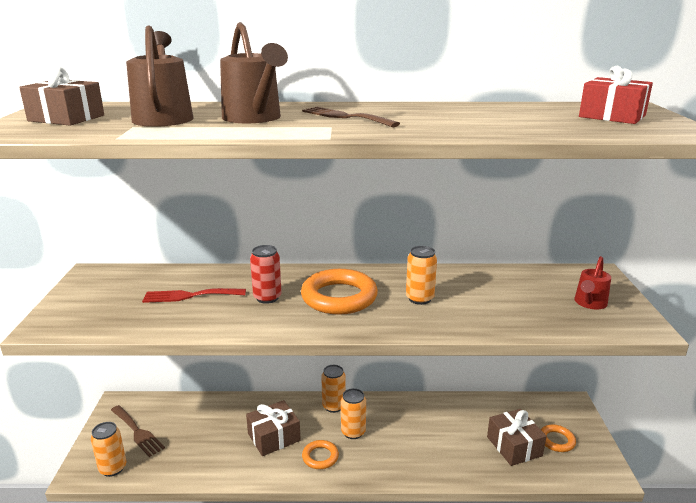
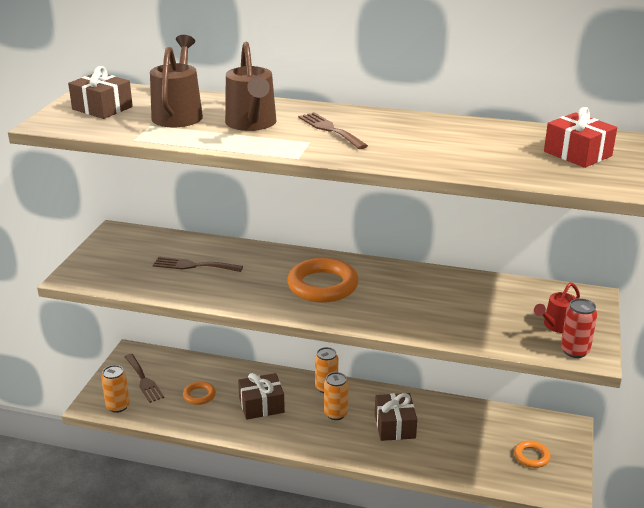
camera: 15 degrees right, 5 degrees up
red fork [142,288,246,303] -> brown fork [153,257,243,272]
red can [250,245,282,304] -> red can moved to [561,298,597,358]
orange ring [302,440,339,469] -> orange ring moved to [183,381,216,405]
orange can [406,246,437,305] -> none
brown gift [487,409,547,466] -> brown gift moved to [375,393,417,441]

